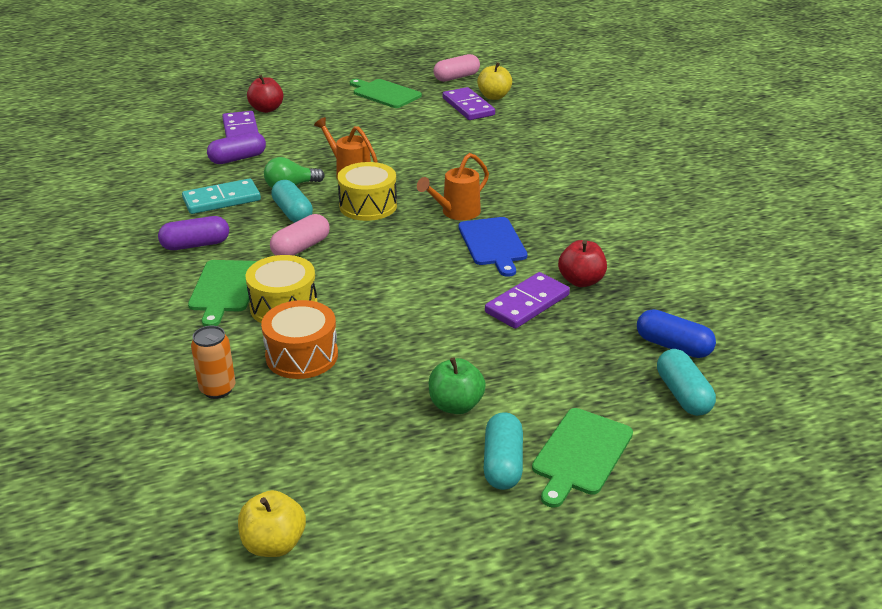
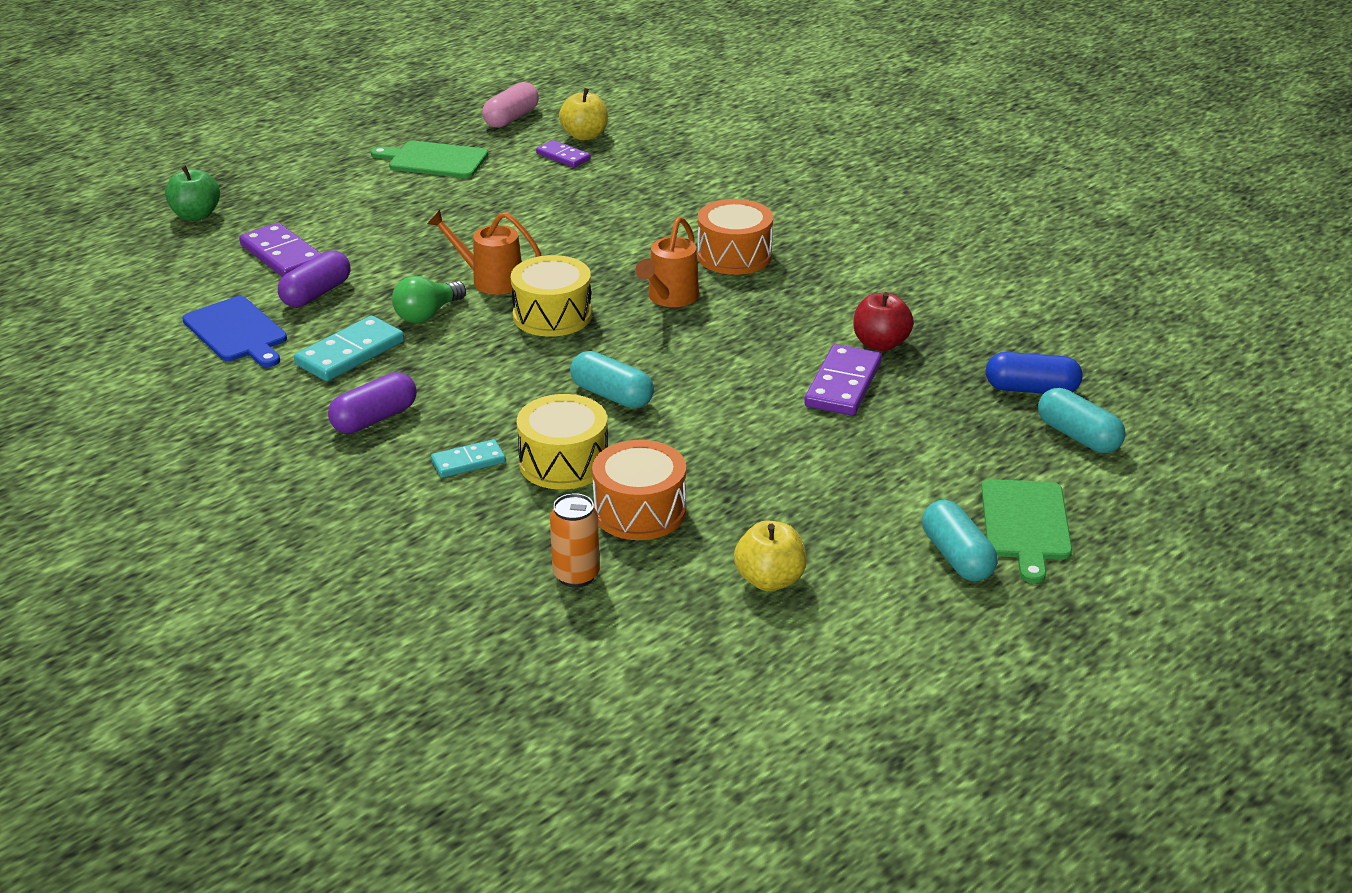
camera: 25 degrees left, 0 degrees up
green cutting board [188,260,257,326] -> turquoise domino [431,439,506,478]
yellow apple [238,490,306,557] -> yellow apple moved to [734,521,807,591]
red apple [247,75,283,113] -> none
pink capsule [270,214,330,256] -> none
turquoise capsule [271,180,313,223] -> turquoise capsule moved to [570,351,654,408]
green apple [429,357,486,414] -> green apple moved to [165,165,220,221]
purple domino [443,87,495,120] -> purple domino [536,140,591,168], size x0.61
blue cutting board [458,217,527,277] -> blue cutting board moved to [182,296,287,367]
none -> orange drum [697,199,773,275]

